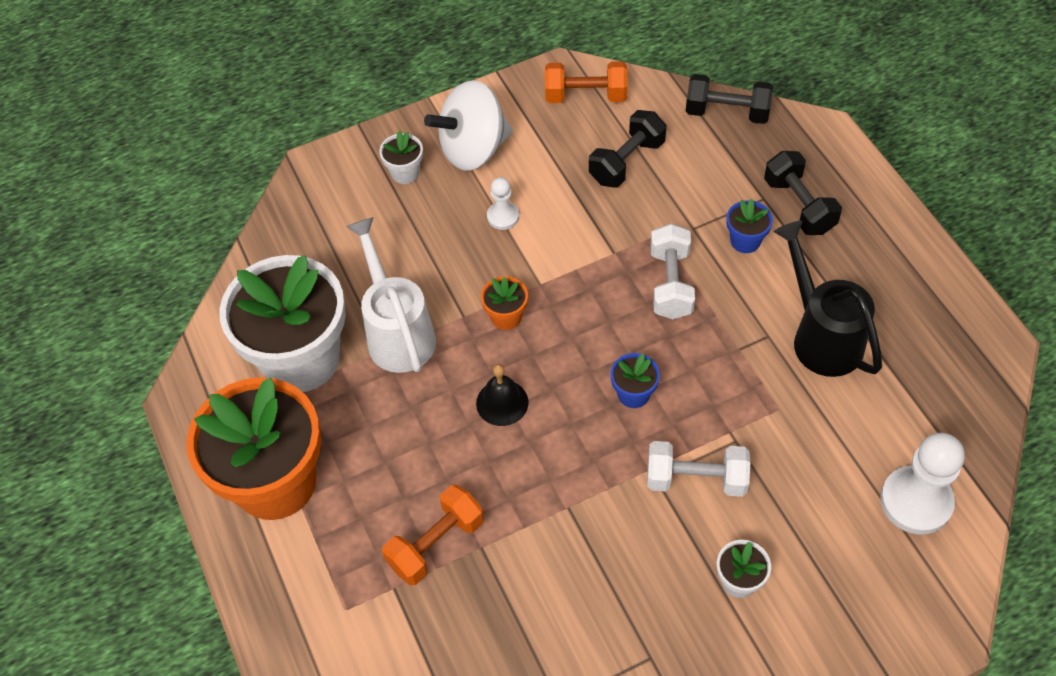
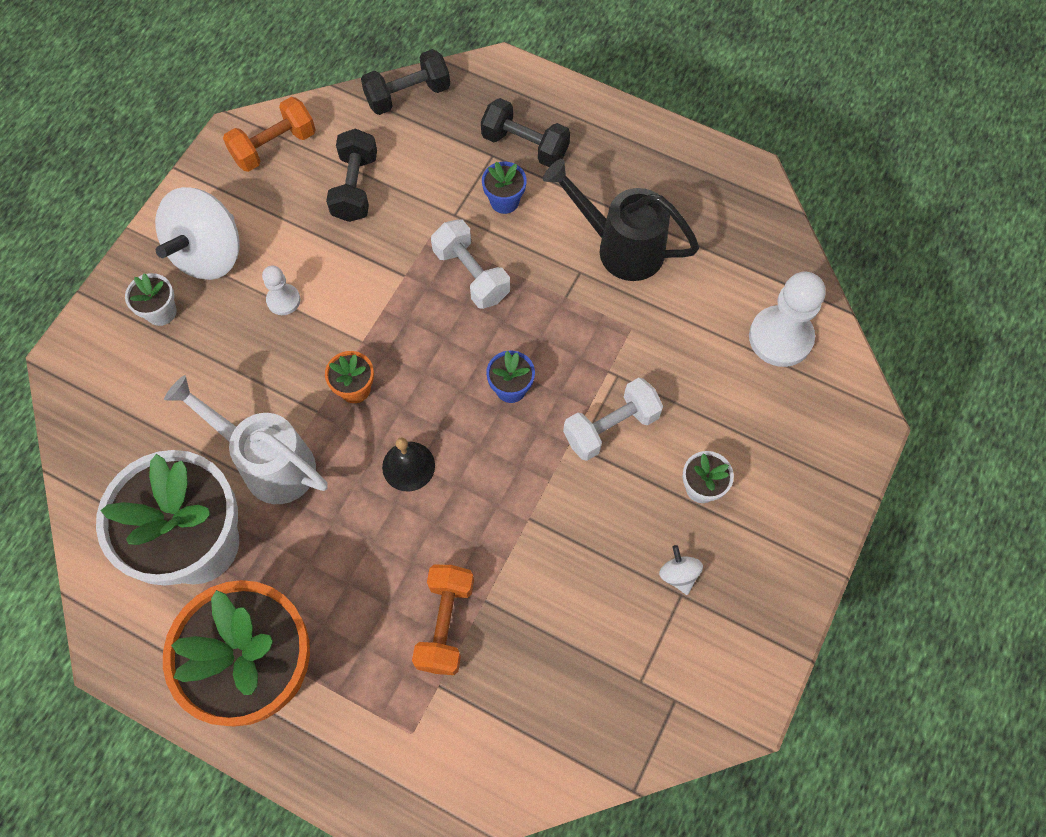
camera: 40 degrees left, 10 degrees up
none -> white spinning top [659,545,703,595]

